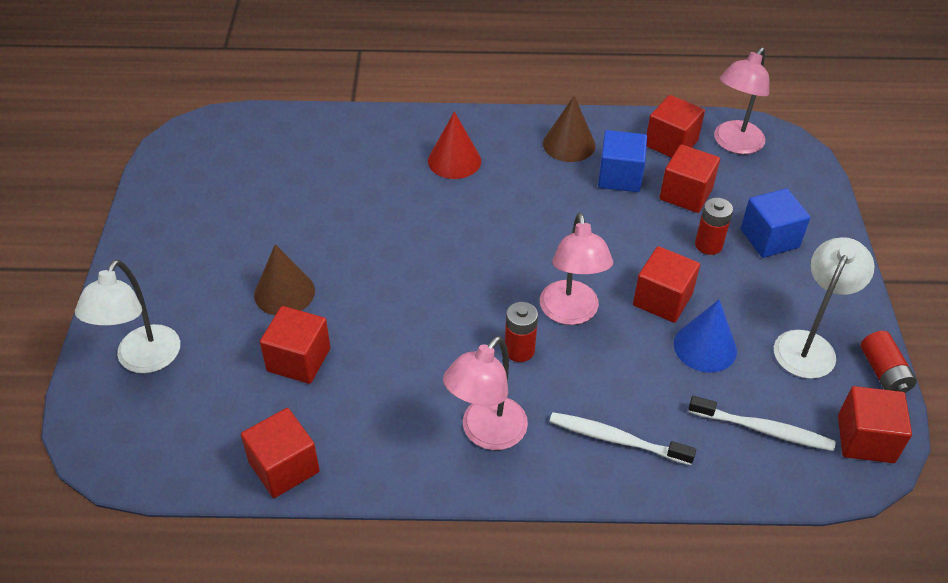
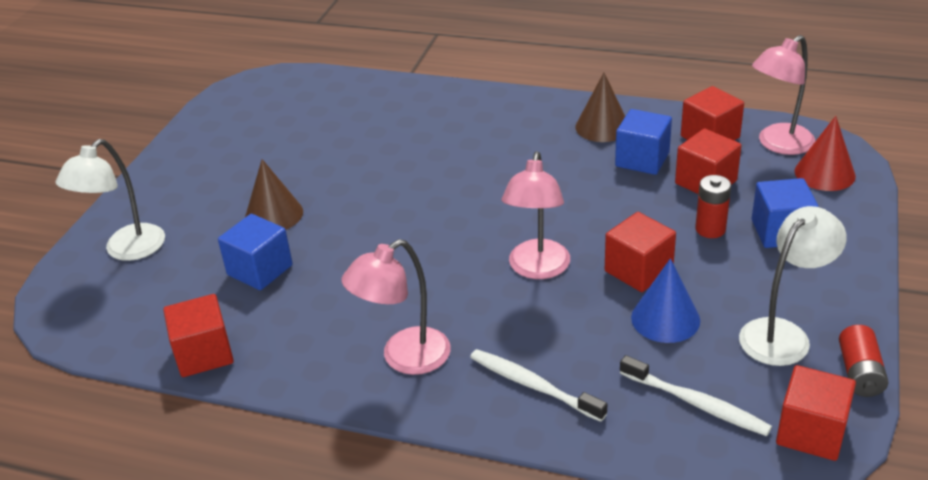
camera: 20 degrees right, 10 degrees down
red cube [260,306,331,384] -> blue cube [218,214,293,290]
red cone [428,112,481,179] -> red cone moved to [795,116,856,191]
red battery [505,302,538,362] -> none

